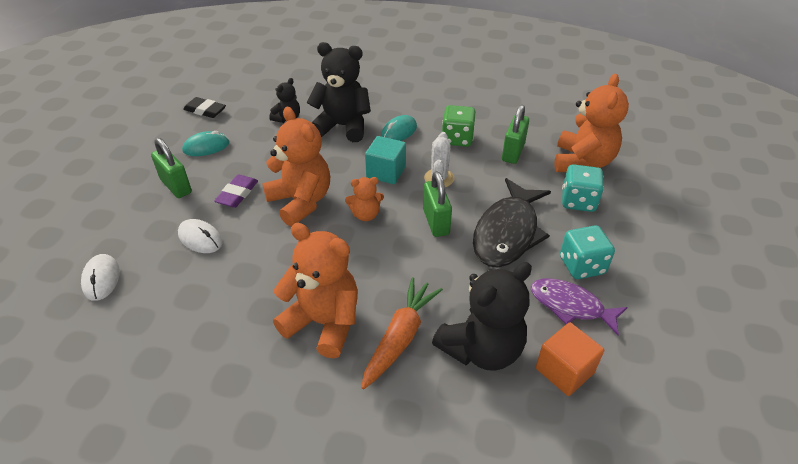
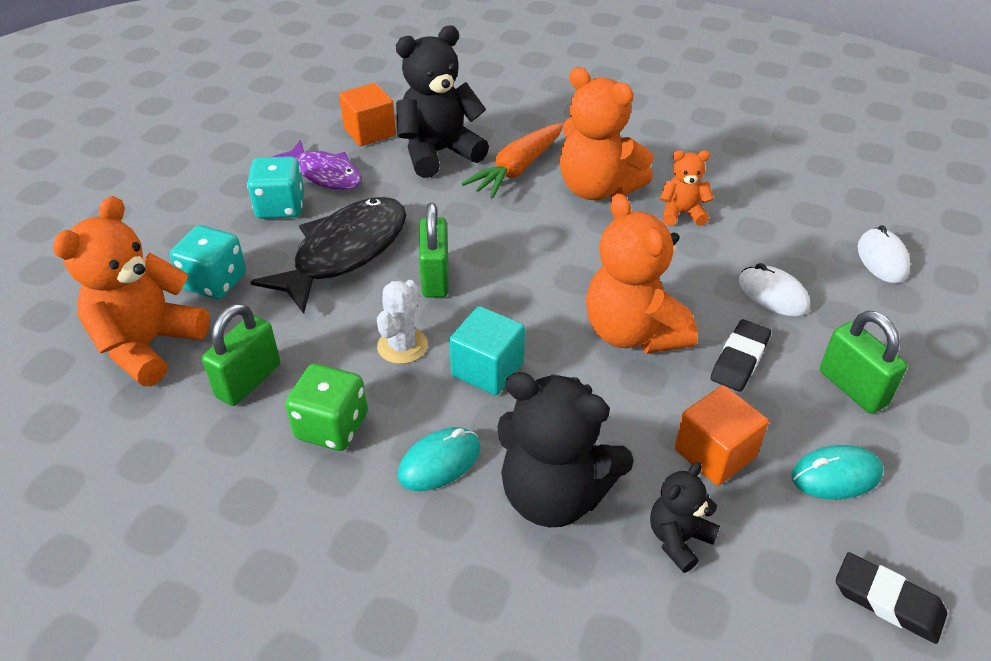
camera: 170 degrees left, 0 degrees up
purple eraser [214,174,258,208] -> black eraser [711,319,771,392]
orange teddy bear [345,177,384,221] -> orange teddy bear moved to [660,150,714,226]
none -> orange cube [675,385,769,485]

